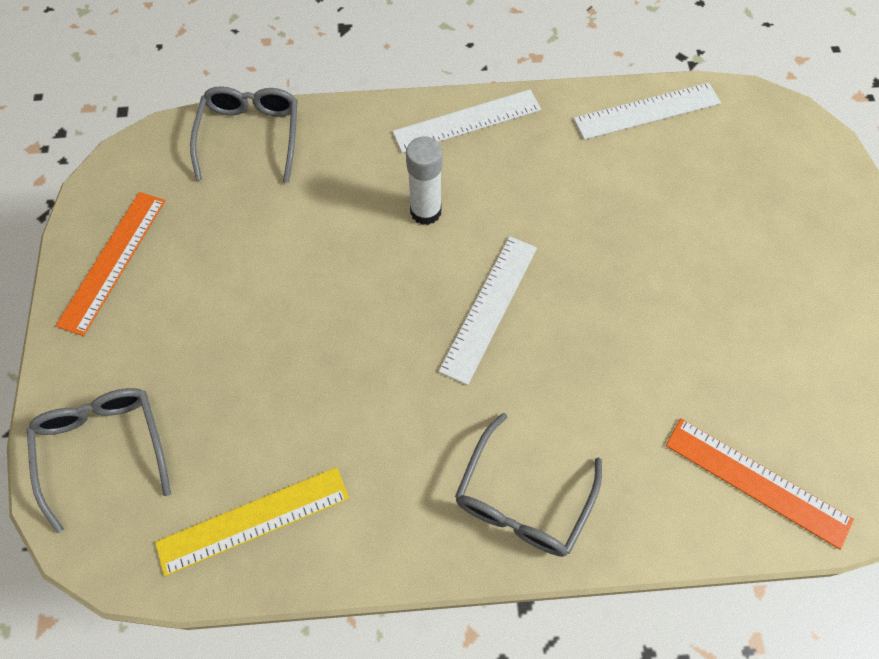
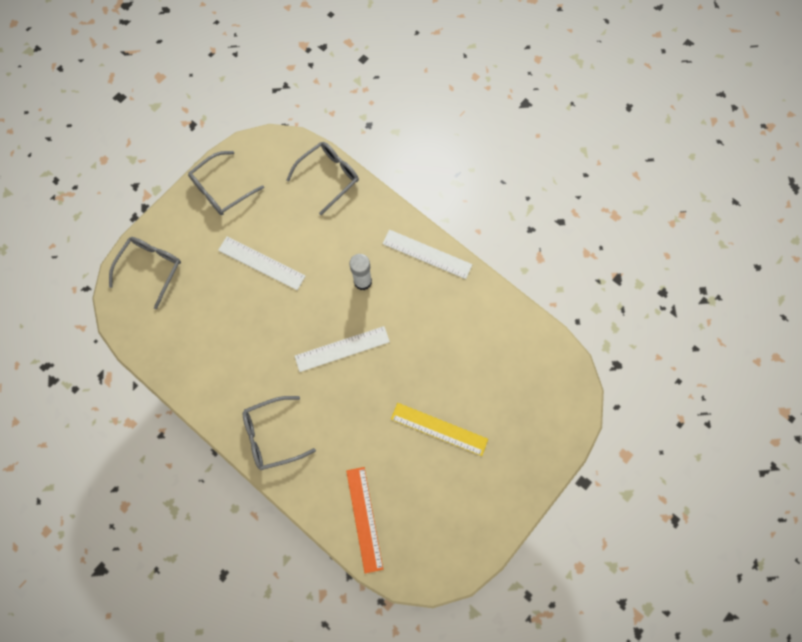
camera: 45 degrees right, 10 degrees up
orange ruler [56,192,165,336] -> grey glasses [188,151,264,215]
yellow ruler [155,467,349,576] -> yellow ruler moved to [391,403,488,456]
white ruler [574,83,721,140] -> white ruler moved to [218,237,306,290]

